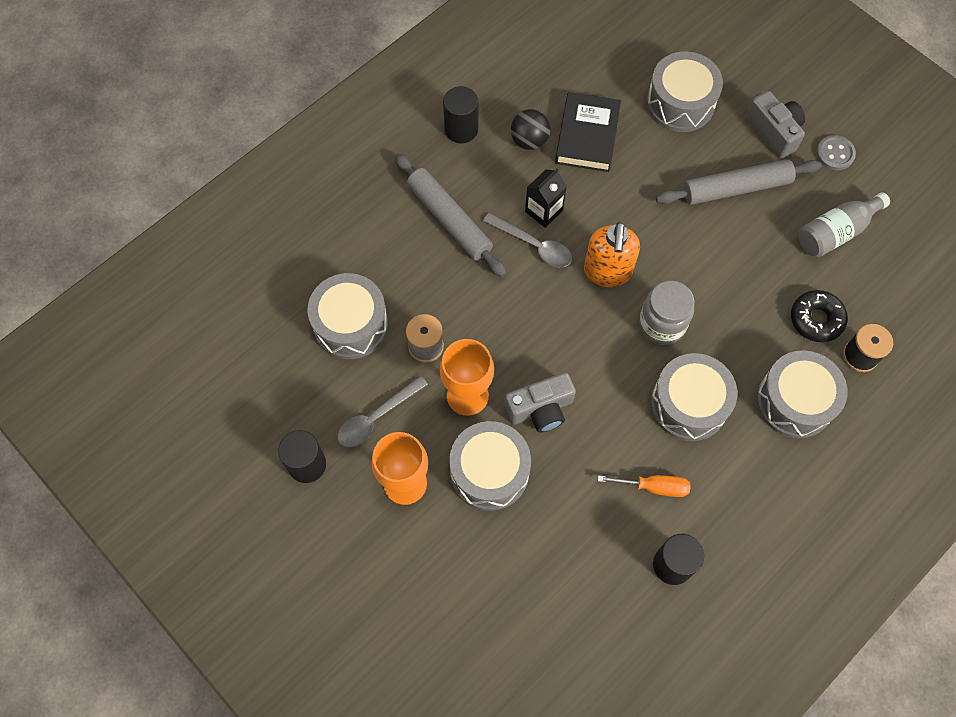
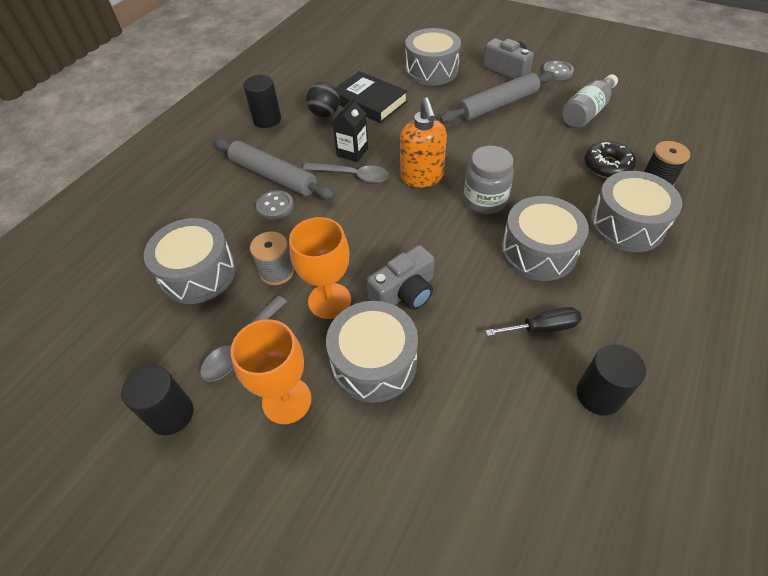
camera: 15 degrees left, 15 degrees down
black book [555,92,621,172] -> black book turned 45 degrees counterclockwise [336,71,408,123]
orange screwdriver [598,475,691,497] -> black screwdriver [486,307,582,336]
none -> grey button [256,190,294,220]

